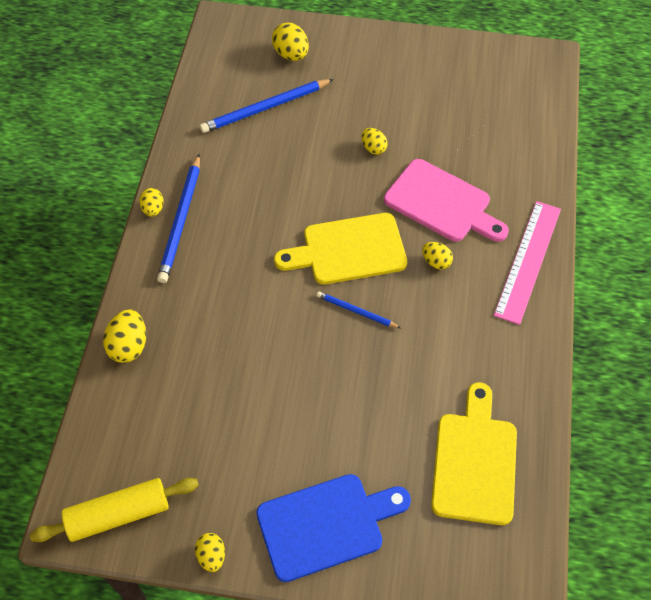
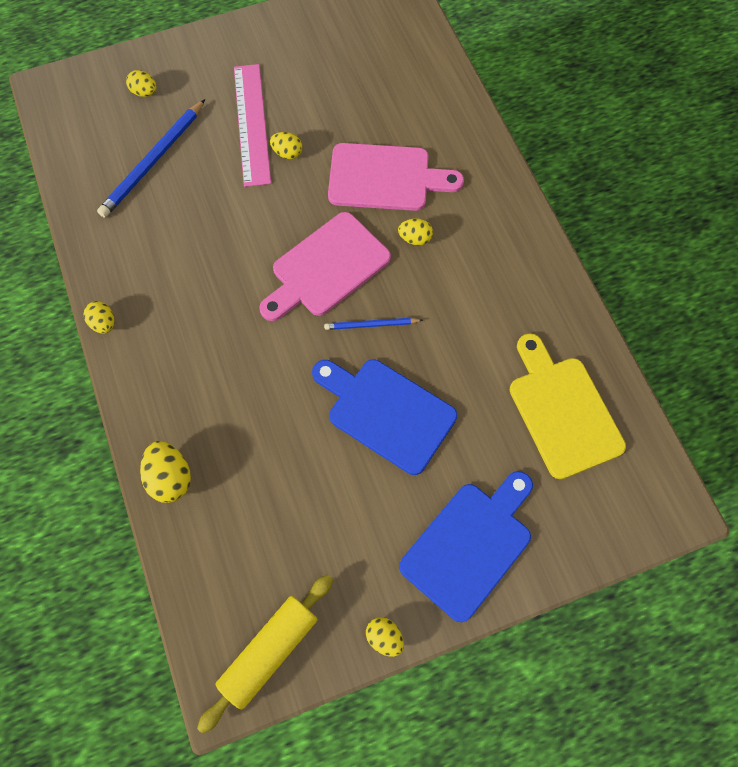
camera: 30 degrees left, 10 degrees up
blue pencil [157,154,200,283] -> none
yellow egg [272,23,309,61] -> yellow egg [126,70,157,97], size x0.64
yellow cutting board [274,213,407,284] -> pink cutting board [259,212,391,321]
pink ruler [494,201,561,325] -> pink ruler moved to [234,64,271,187]
none -> blue cutting board [312,359,457,475]

